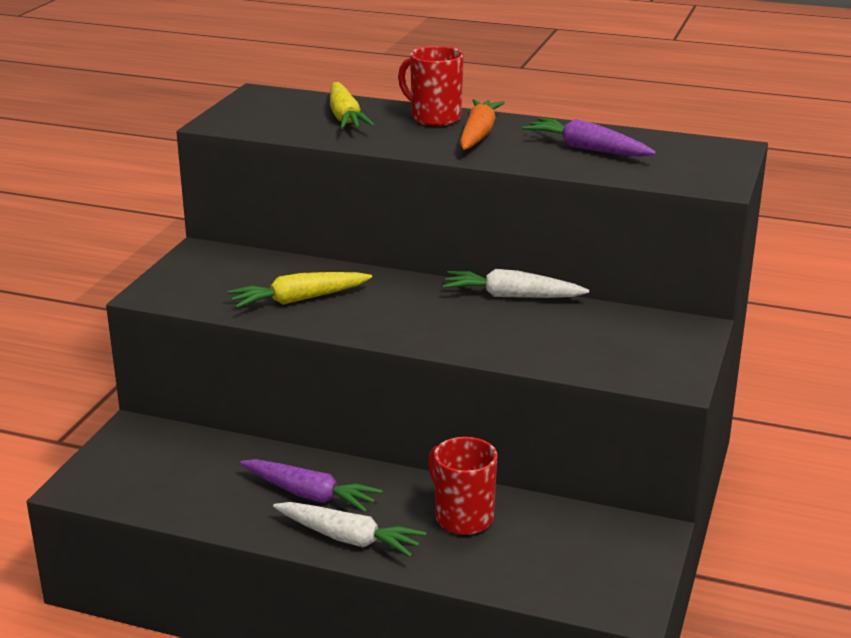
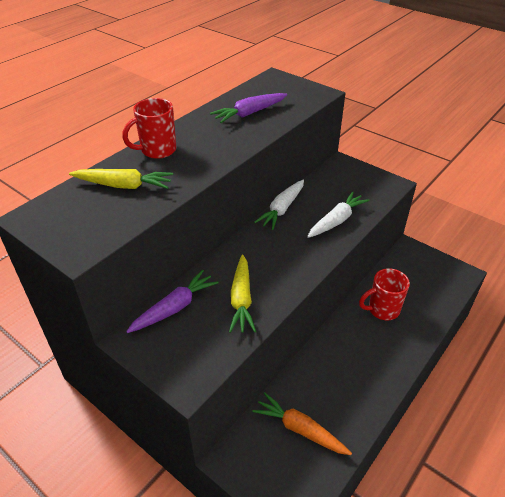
camera: 70 degrees left, 15 degrees up
purple carrot [240,459,383,512] -> purple carrot moved to [126,270,219,333]
white carrot [273,502,426,557] -> white carrot moved to [307,191,370,238]
orange carrot [460,99,505,150] -> orange carrot moved to [252,393,352,455]

